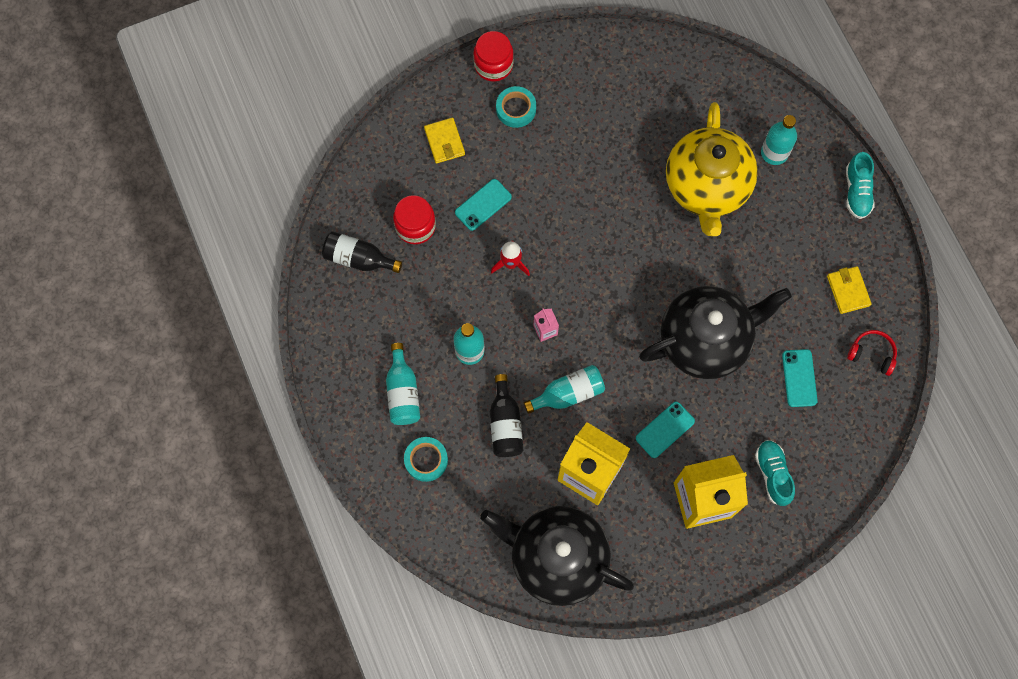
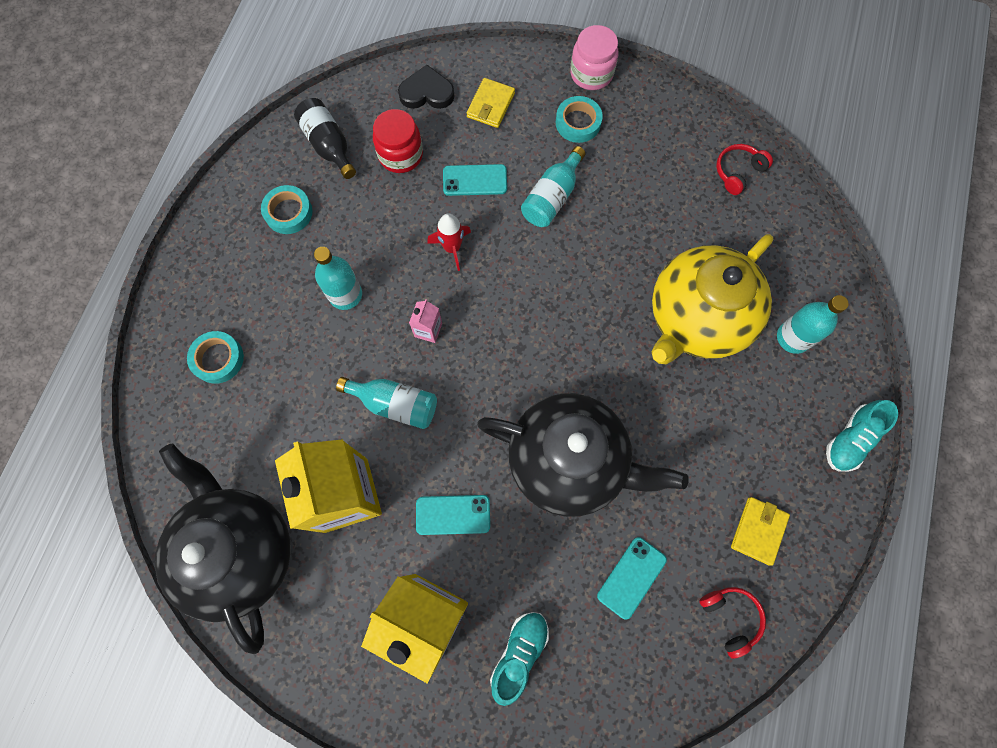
camera: 40 degrees right, 0 degrees up
turquoise bottle [386,343,420,425] -> turquoise bottle moved to [521,146,586,227]
red jar [473,31,514,81] -> pink jar [570,25,618,90]
black bottle [490,374,524,457] -> none
none -> turquoise tape [261,185,313,234]
none -> black heart [398,65,454,109]
none -> red headphones [716,144,773,195]

